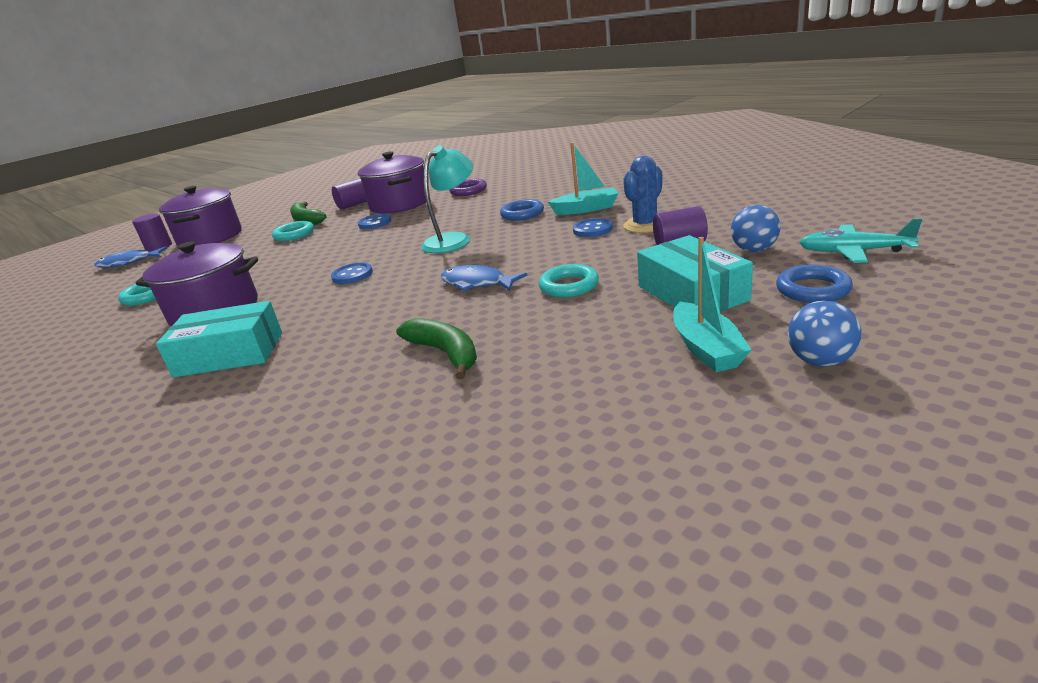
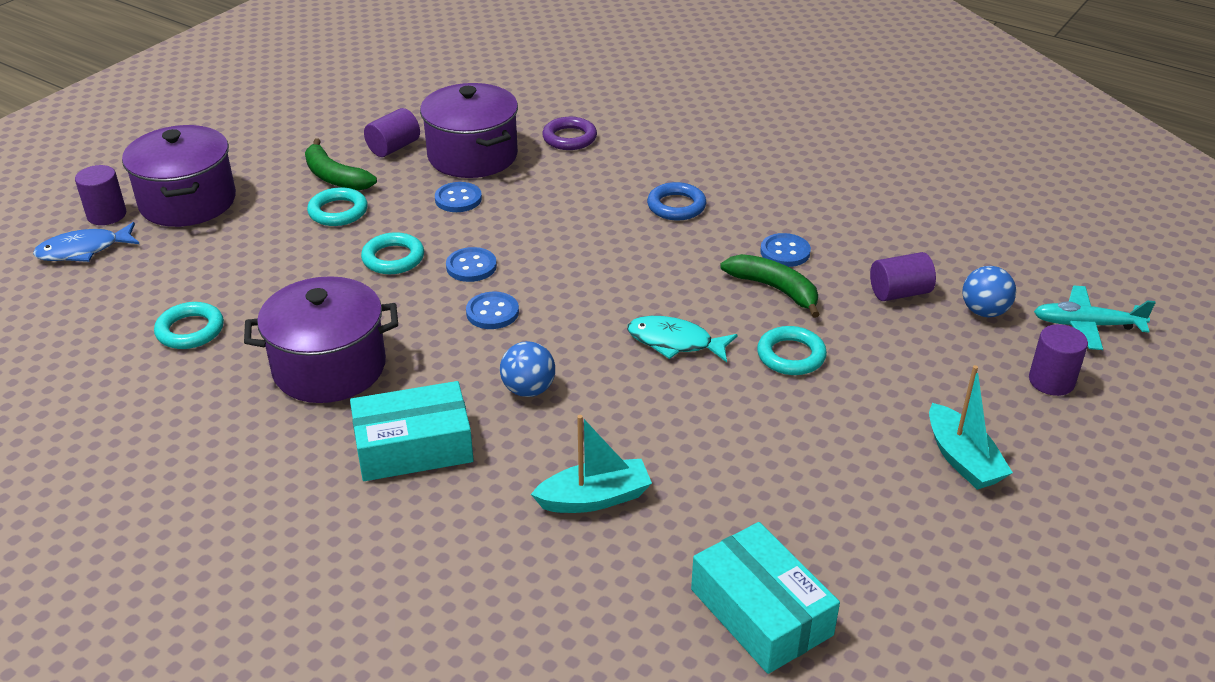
camera: 15 degrees left, 10 degrees up
green banana [396,318,477,379] -> green banana moved to [720,254,820,318]
turquoise lamp [421,145,473,253] -> none
blue fish [440,265,527,291] -> turquoise fish [627,316,738,362]
turquoise boat [548,142,618,215] -> turquoise boat moved to [531,415,652,513]
blue cactus [623,156,662,233] -> none
turquoise box [637,235,753,312] -> turquoise box moved to [691,522,840,674]
blue ring [776,265,853,303] -> purple cylinder [1029,324,1088,396]
blue ball [788,300,861,367] -> blue ball moved to [500,341,555,397]
none -> turquoise ring [361,232,424,274]
none -> blue button [446,247,497,282]

